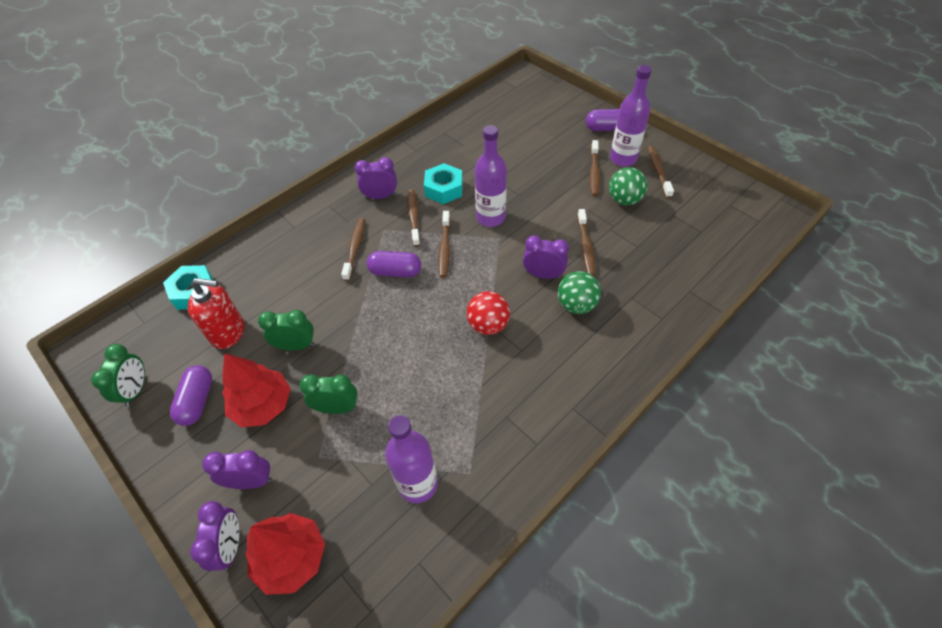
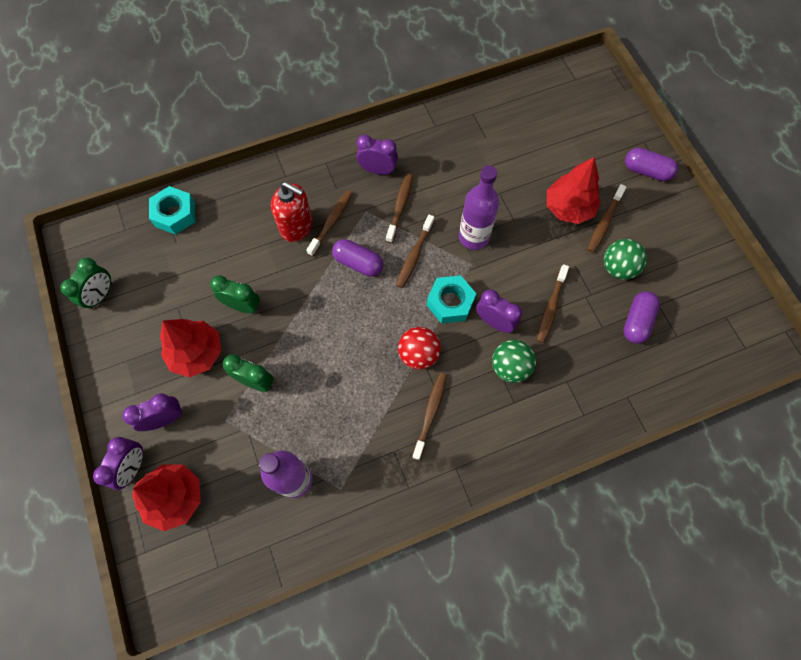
camera: 20 degrees right, 15 degrees up
purple capsule [170,365,212,426] -> purple capsule moved to [623,291,660,344]
red soap dispenser [188,278,244,349] -> red soap dispenser moved to [271,182,313,242]
purple clock [202,450,272,489] -> purple clock turned 45 degrees counterclockwise [122,393,183,431]
turquoise nut [424,163,463,204] -> turquoise nut moved to [427,275,476,324]
purple bottle [610,65,652,167] -> none
brown toothbrush [647,146,674,198] -> brown toothbrush moved to [412,373,447,460]
none -> red tree [547,157,601,224]

